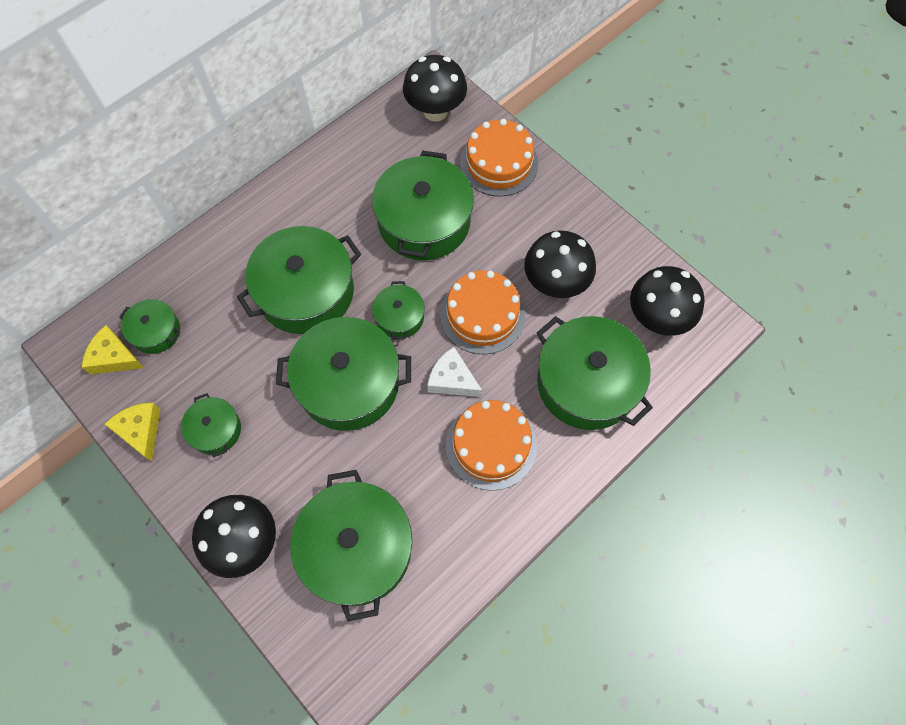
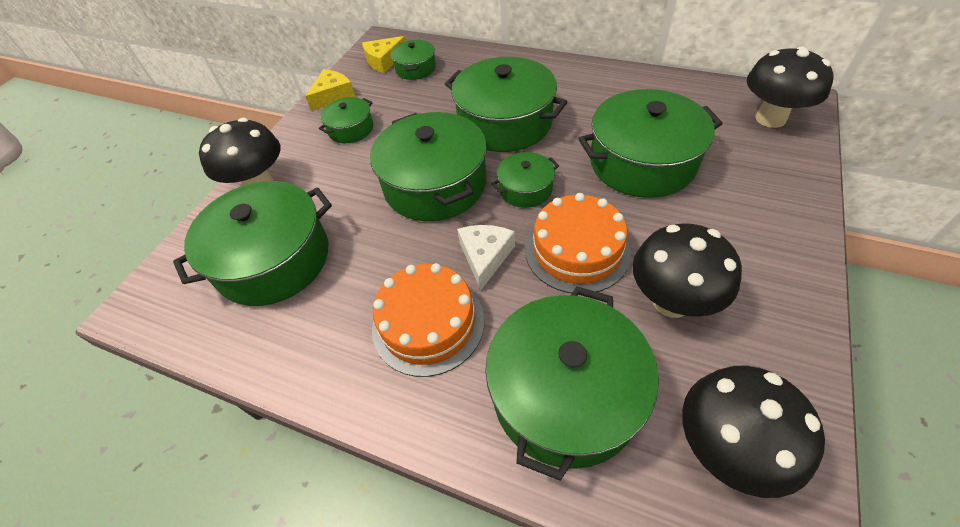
camera: 70 degrees right, 15 degrees down
yellow cheese [82,325,144,375] -> yellow cheese turned 120 degrees counterclockwise [362,36,406,73]
orange cake [460,119,538,197] -> none

